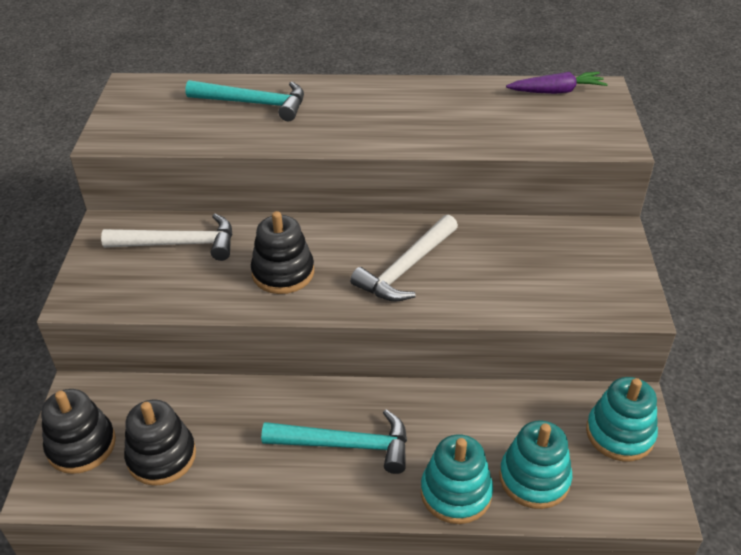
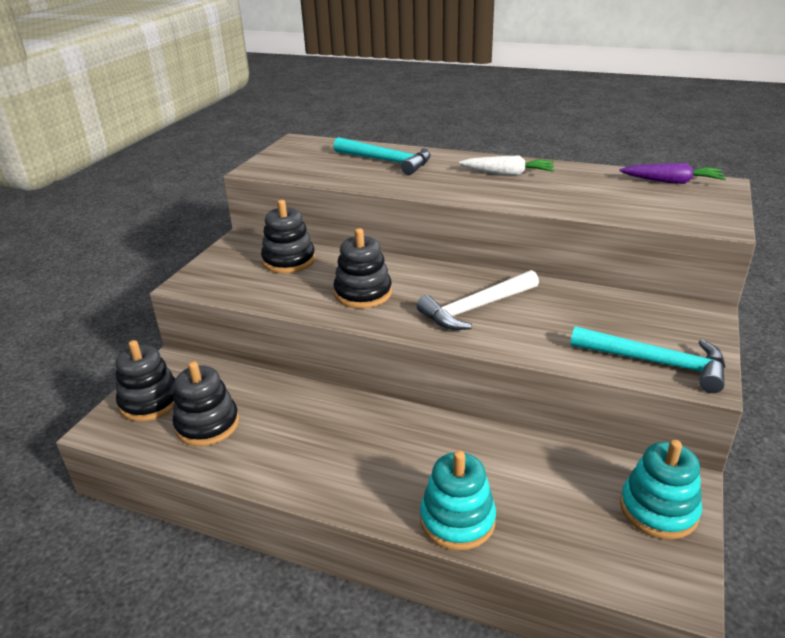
camera: 20 degrees right, 10 degrees down
white hammer [101,214,233,261] -> black stacking toy [261,200,315,273]
turquoise hammer [261,409,407,474] -> turquoise hammer moved to [570,326,726,393]
turquoise stacking toy [499,420,572,509] -> none
none -> white carrot [459,155,554,176]

